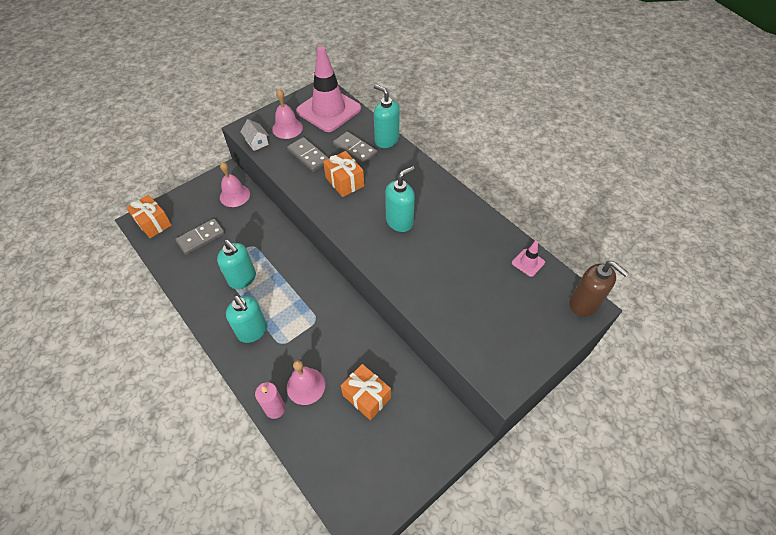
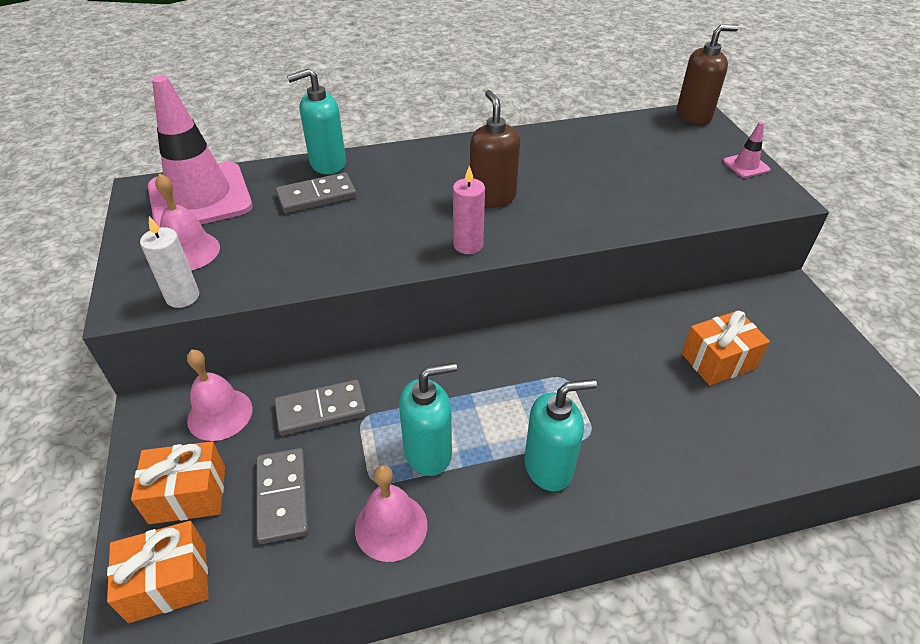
camera: 65 degrees left, 10 degrees down
white house [240,119,269,151] -> white candle [140,216,199,308]
pink candle [255,382,285,419] -> pink candle moved to [453,166,485,254]
grey domino [287,137,329,172] -> grey domino moved to [274,380,366,435]
pink bell [287,360,325,405] -> pink bell moved to [355,465,427,562]
orange gift [323,151,364,197] -> orange gift moved to [131,441,225,524]
turquoise soap dispenser [385,166,415,232] -> brown soap dispenser [470,90,520,208]
pink traffic cone [512,241,545,277] -> pink traffic cone moved to [723,122,770,178]

